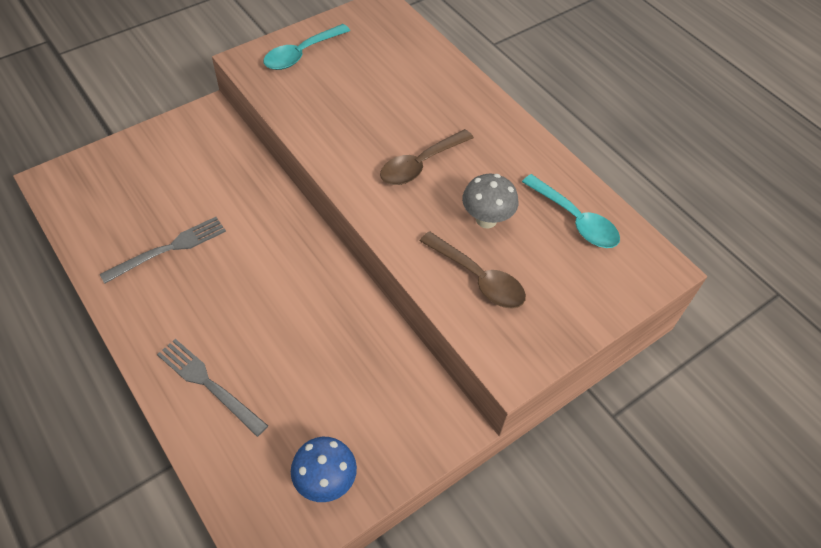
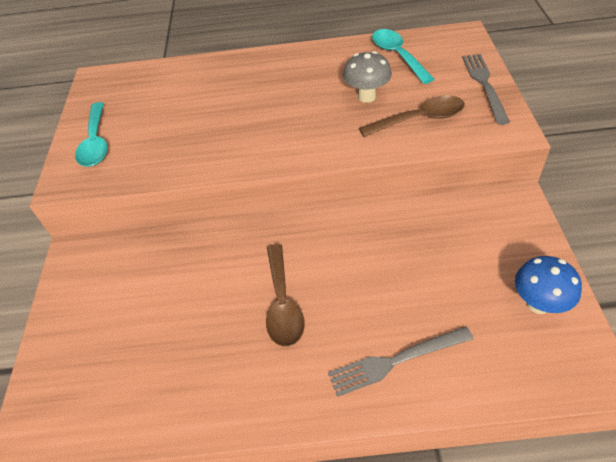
camera: 50 degrees left, 5 degrees down
grey fork [99,217,226,283] -> grey fork moved to [462,54,510,125]
brown spoon [380,129,474,185] -> brown spoon moved to [266,244,305,347]
turquoise spoon [522,174,620,248] -> turquoise spoon turned 105 degrees counterclockwise [372,29,434,84]

